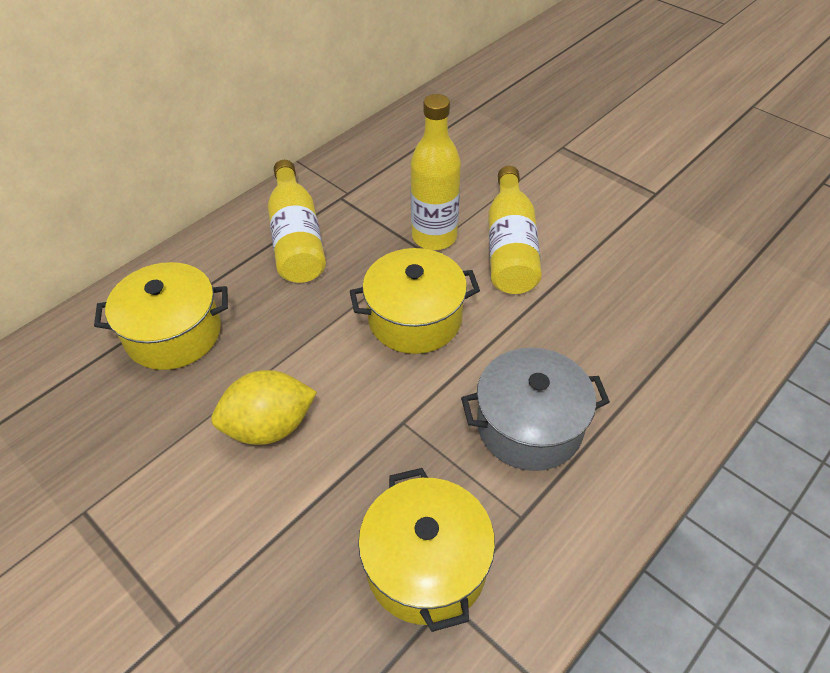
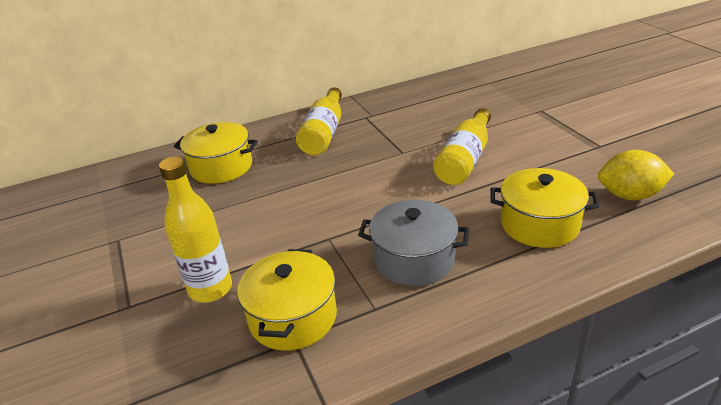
camera: 25 degrees right, 15 degrees down
yellow lemon [211,370,317,445] -> yellow lemon moved to [598,150,674,200]
yellow pot [350,248,480,354] -> yellow pot moved to [490,168,600,248]
yellow bottle [410,94,461,250] -> yellow bottle moved to [159,156,232,302]

